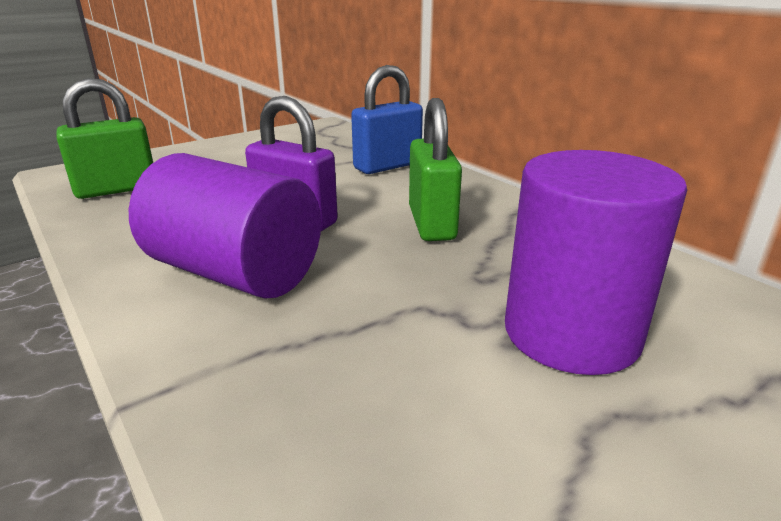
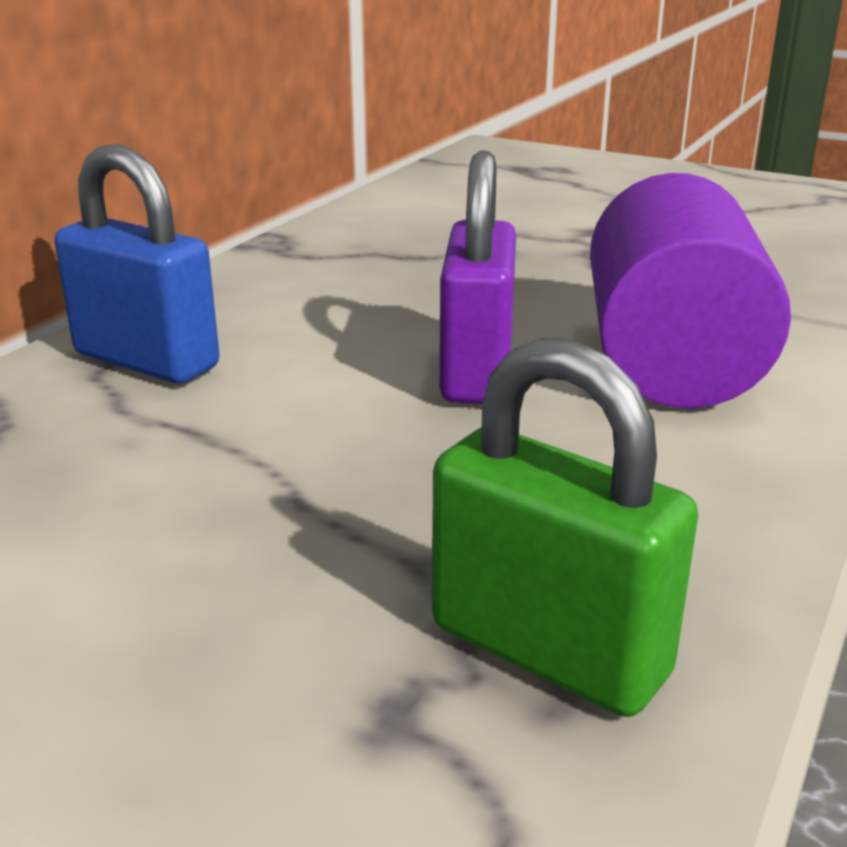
camera: 115 degrees left, 0 degrees up
green padlock [409,98,462,241] -> none
purple cylinder [505,150,687,375] -> none

